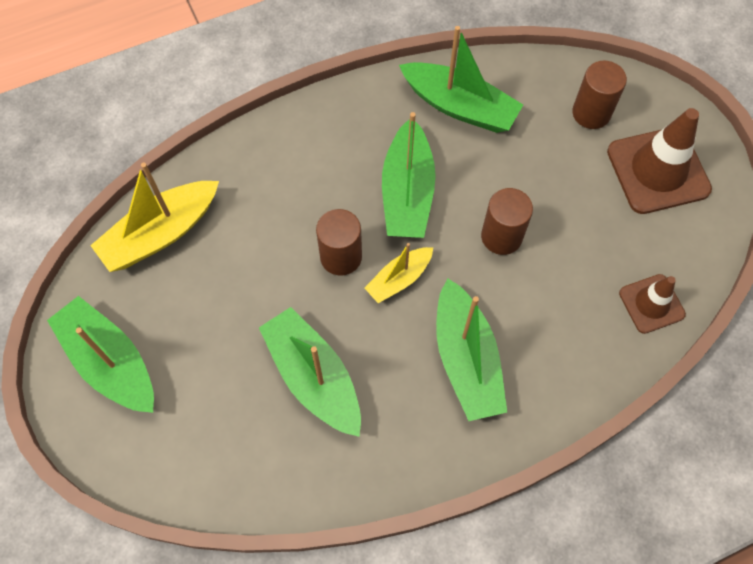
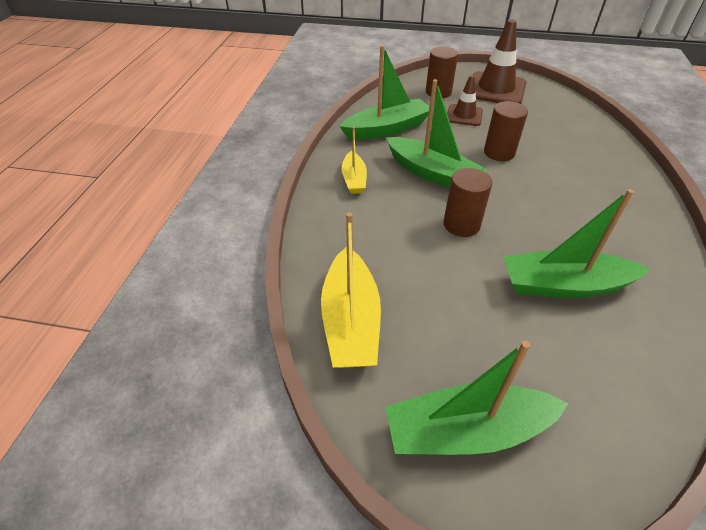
camera: 55 degrees left, 20 degrees down
yellow boat [365,243,433,303] -> yellow boat moved to [342,127,367,194]
green boat [436,279,507,421] -> none
brown traffic cone [619,274,686,334] -> brown traffic cone moved to [447,75,483,126]

